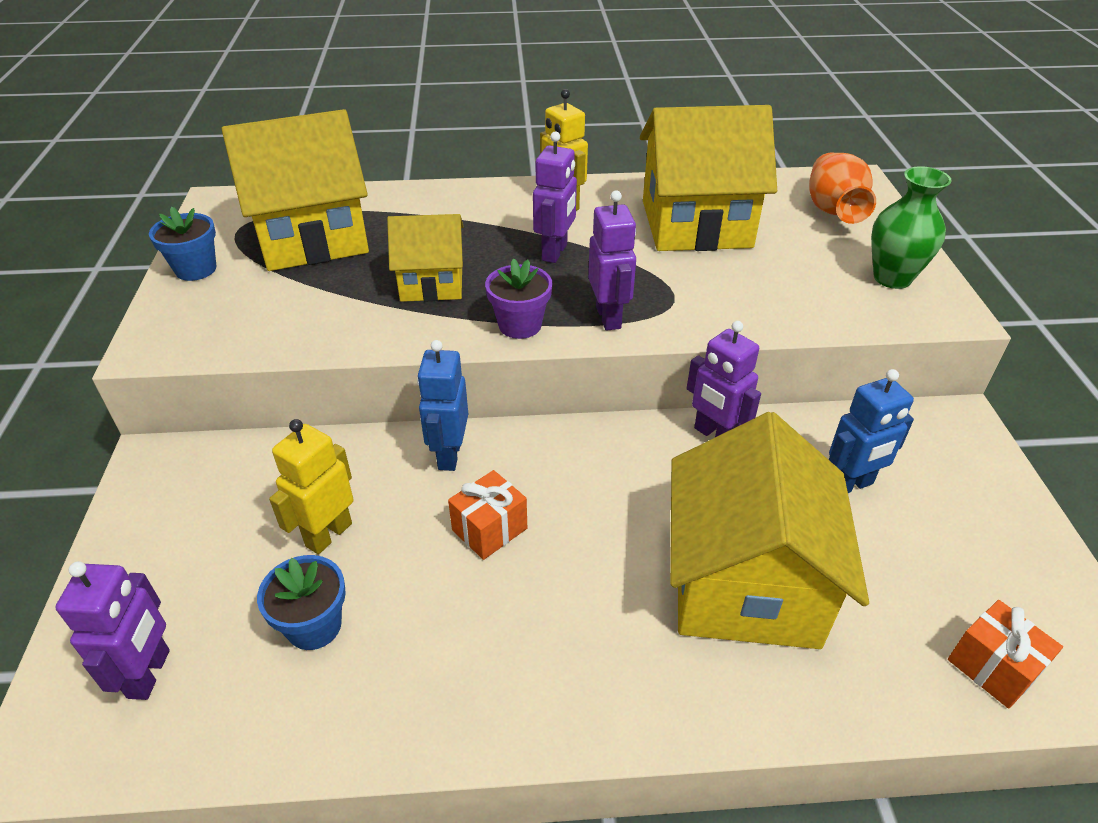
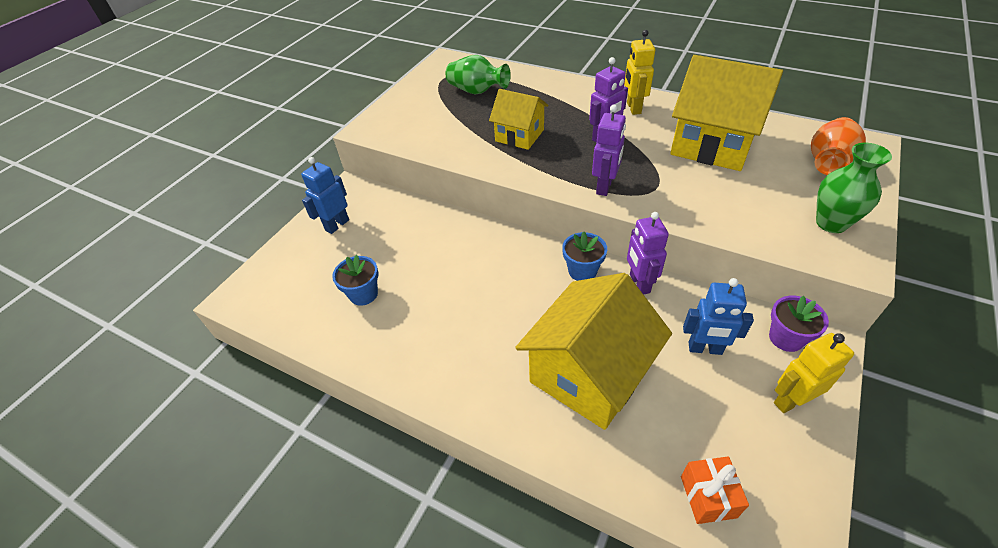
camera: 35 degrees right, 5 degrees up
purple robot [55,561,170,700] -> none
blue flower pot [149,206,216,281] -> blue flower pot moved to [562,232,607,281]
yellow house [222,109,369,271] -> green vase [446,55,511,94]
yellow robot [269,419,354,554] -> yellow robot moved to [774,333,854,413]
blue robot [417,340,468,471] -> blue robot moved to [301,157,349,234]
orange gift [448,470,527,560] -> none
purple flower pot [485,259,552,339] -> purple flower pot moved to [769,296,829,352]

